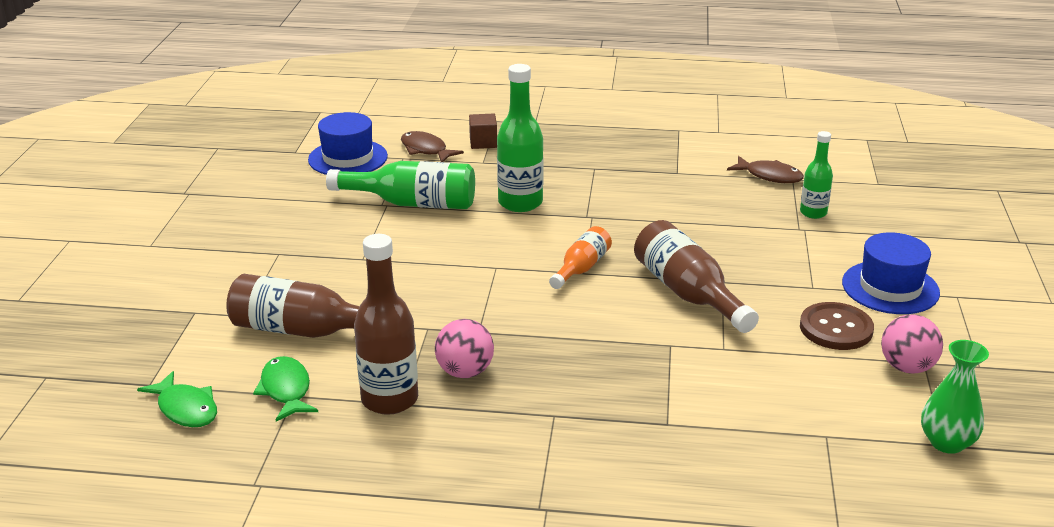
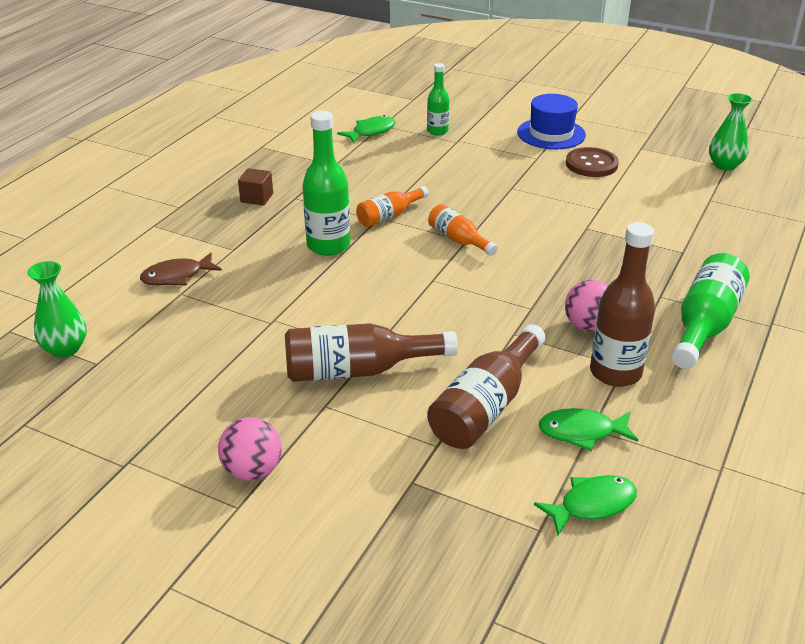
camera: 70 degrees left, 5 degrees up
blue hat [308,112,388,175] -> none
green bottle [326,161,475,209] -> green bottle moved to [671,253,749,369]
brown cube [469,114,497,149] -> brown cube moved to [238,168,273,206]
brown bottle [634,220,759,333] -> brown bottle moved to [285,323,458,382]
brown fish [727,156,804,183] -> green fish [337,115,395,143]
pink ball [881,314,943,374] -> pink ball moved to [218,417,282,480]
none -> green vase [27,261,87,358]
none -> orange bottle [356,186,429,227]

